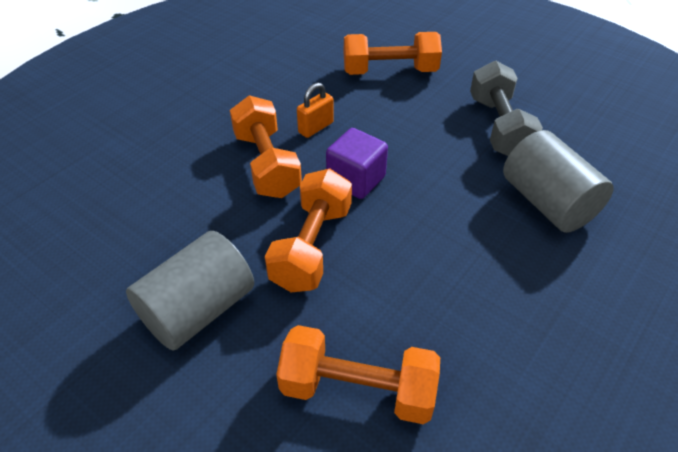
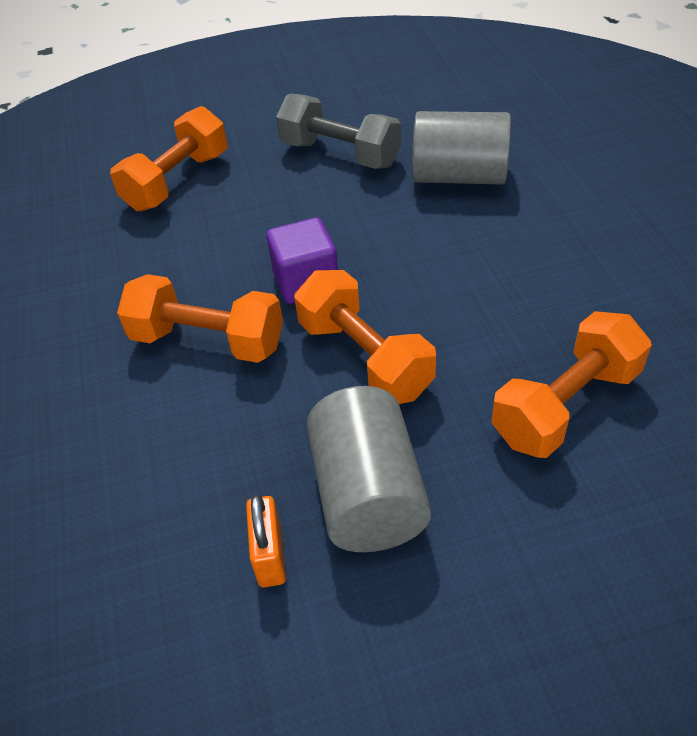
camera: 50 degrees left, 0 degrees up
orange padlock [297,83,334,138] -> orange padlock moved to [246,494,286,587]

